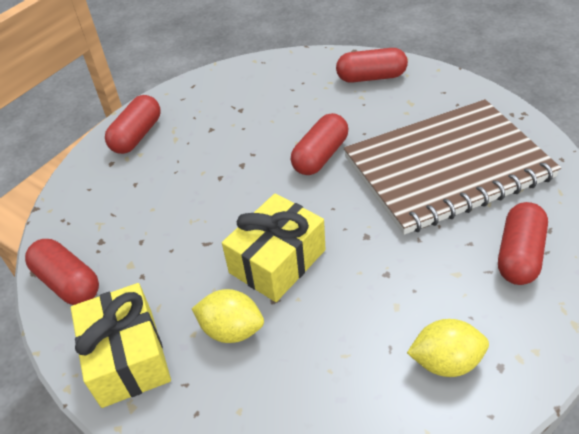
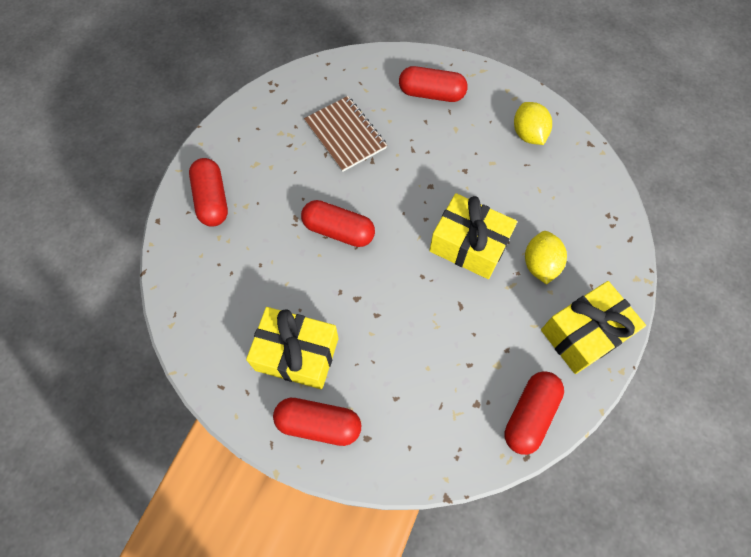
camera: 105 degrees left, 20 degrees up
brown notebook [344,99,561,235] -> brown notebook [304,96,387,172], size x0.51
none -> yellow gift [246,307,338,389]

